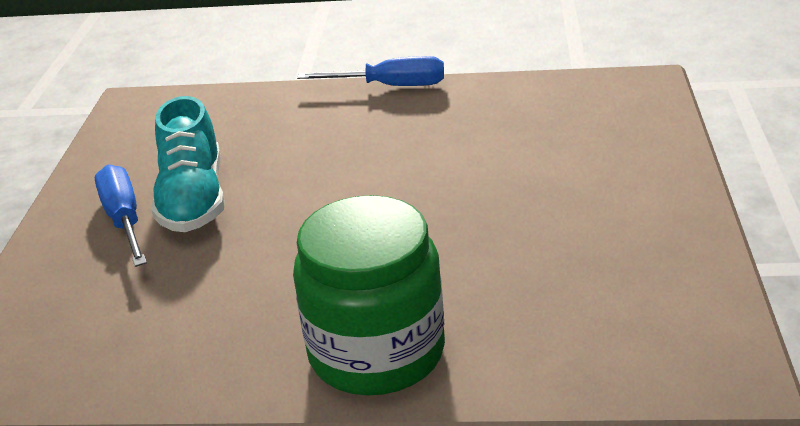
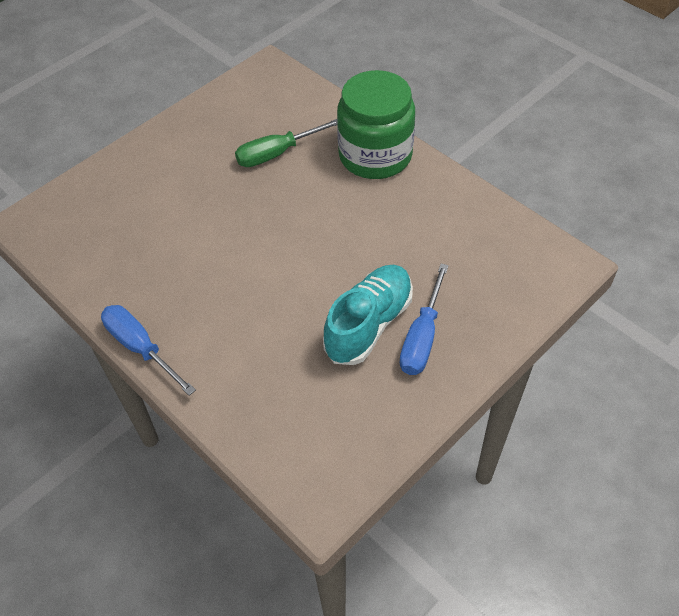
camera: 140 degrees left, 20 degrees up
none -> green screwdriver [235,119,337,167]

